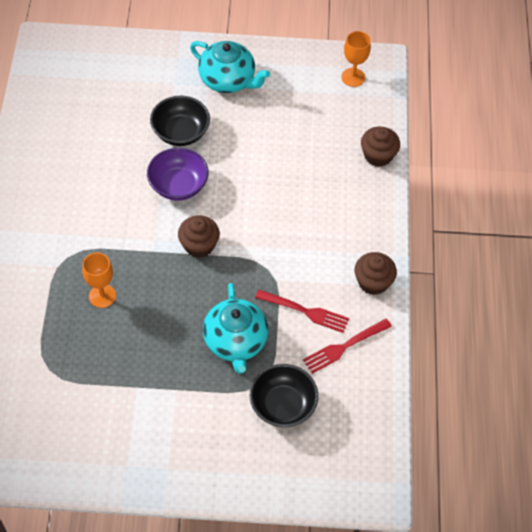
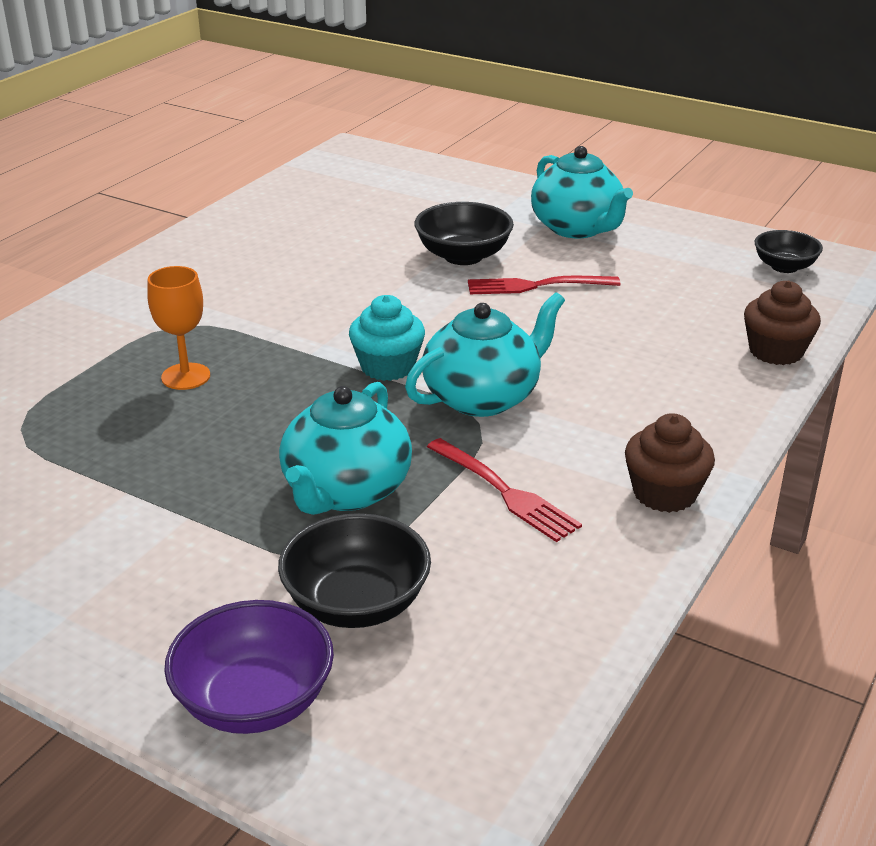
camera: 30 degrees right, 25 degrees down
purple bowl [147,148,209,200] -> purple bowl moved to [164,600,334,734]
brown cupcake [178,215,220,258] -> turquoise cupcake [349,295,425,381]
red fork [303,319,392,374] -> red fork moved to [468,276,620,294]
orange goblet [341,31,371,87] -> black bowl [755,230,823,273]
none -> turquoise teapot [405,292,565,417]

